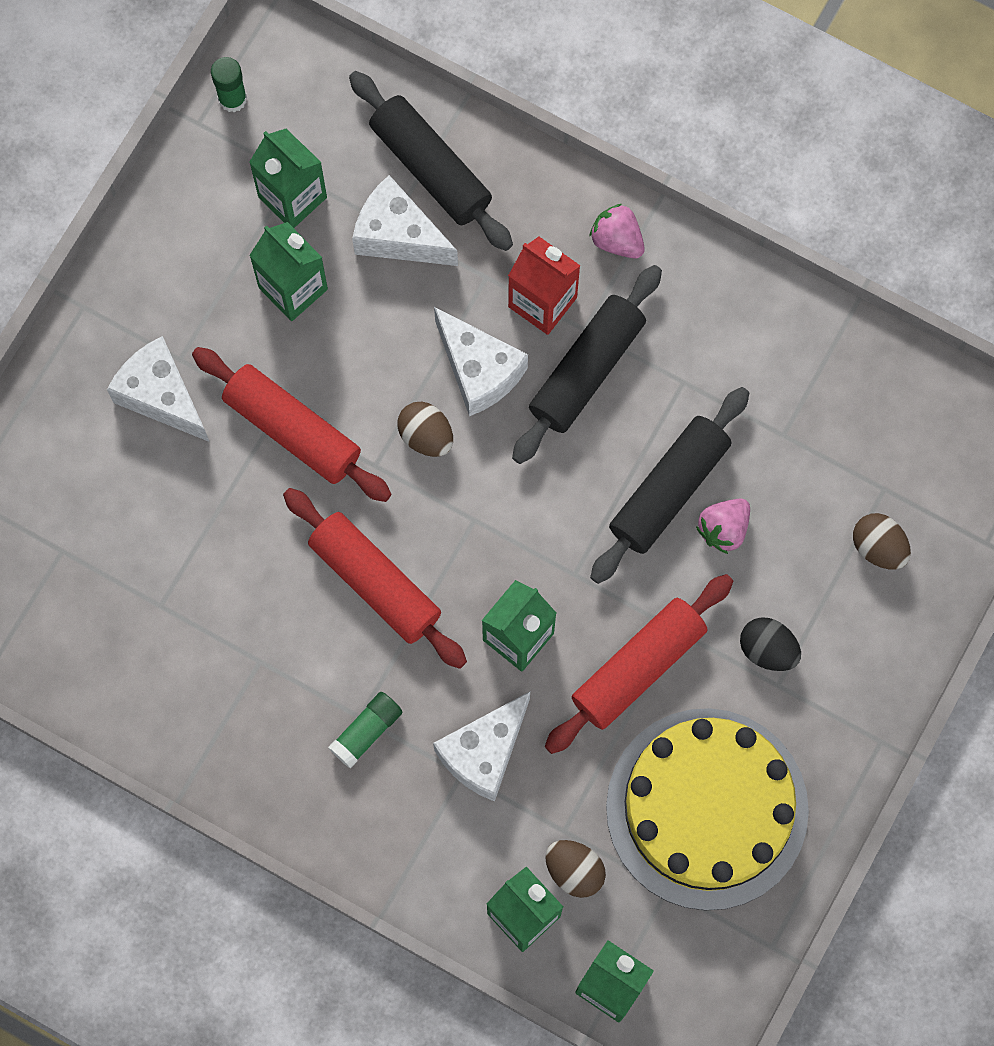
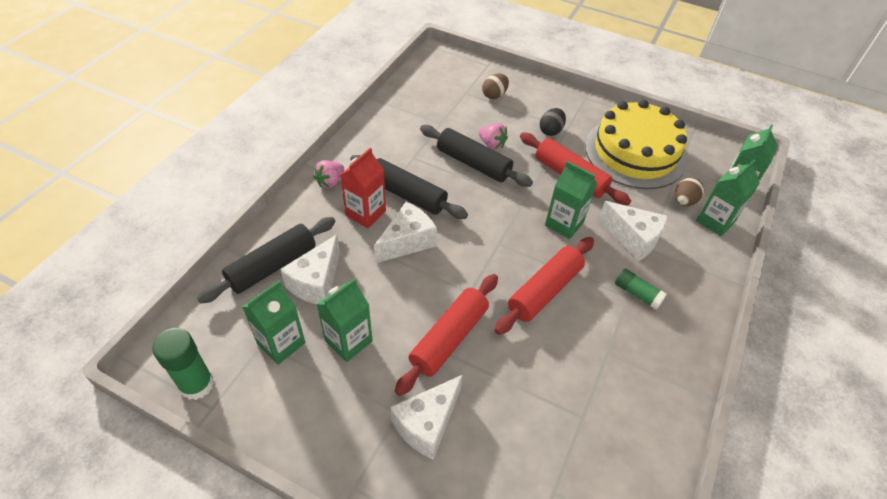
camera: 95 degrees left, 25 degrees down
green glue stick [211,57,247,112] -> green glue stick [152,328,214,400], size x1.55
brown egg [397,402,453,457] -> none

